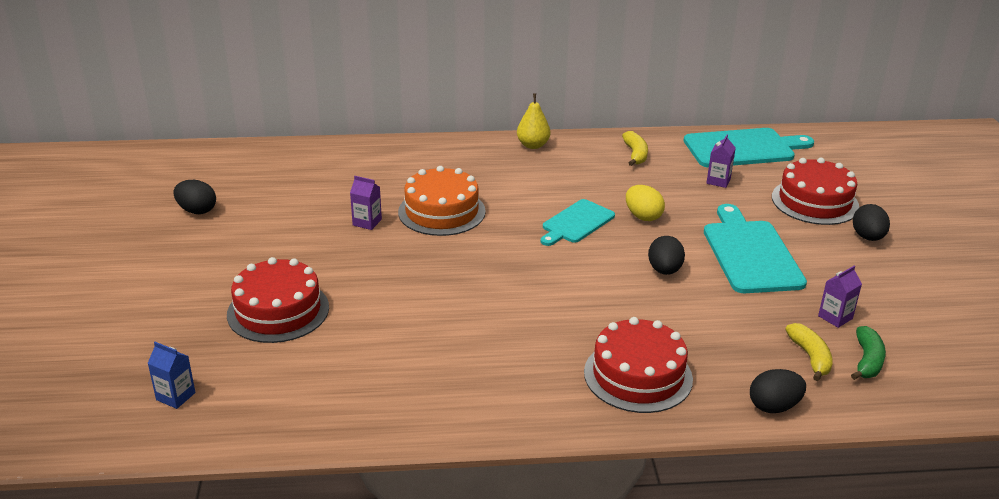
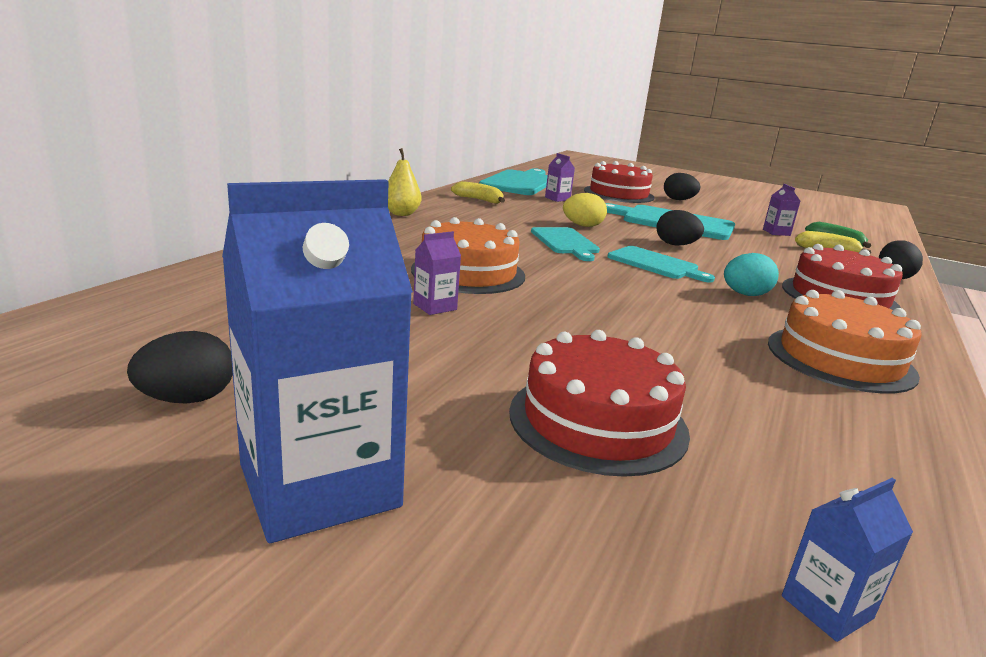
camera: 60 degrees left, 10 degrees down
none -> blue carton [222,179,413,543]
none -> turquoise cutting board [607,246,715,282]
none -> turquoise egg [724,253,779,296]
none -> orange cake [768,290,922,394]

